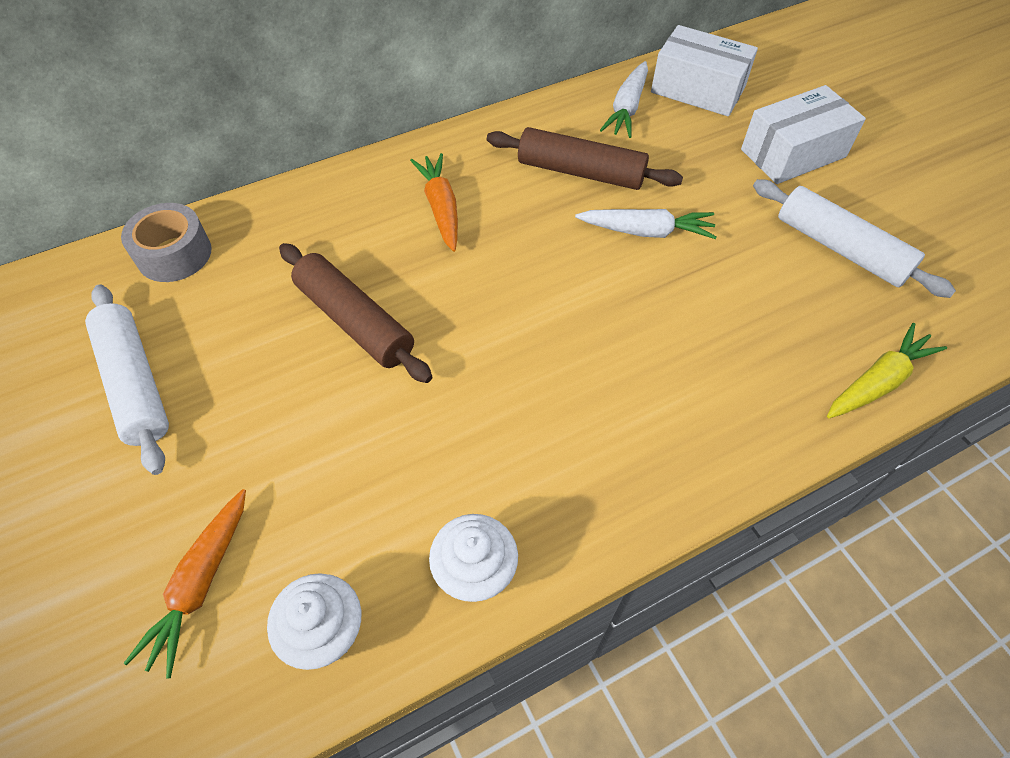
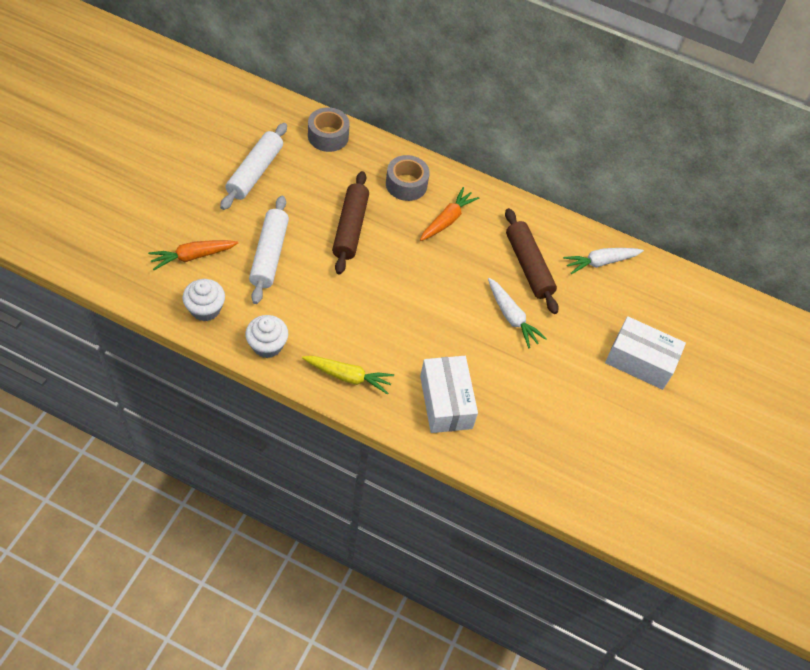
camera: 45 degrees right, 0 degrees up
white box [651,25,758,117] -> white box moved to [420,356,478,433]
white rolling pin [753,179,956,298] -> white rolling pin moved to [249,196,289,304]
yellow carrot [827,323,947,418] -> yellow carrot moved to [302,356,394,394]
none -> grey tape [386,155,430,201]

